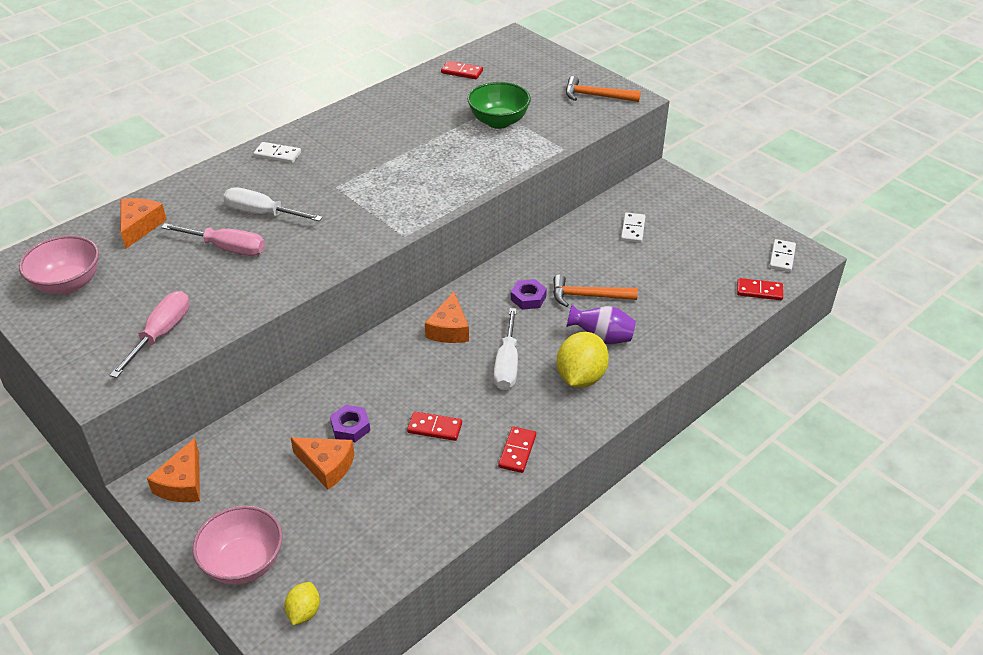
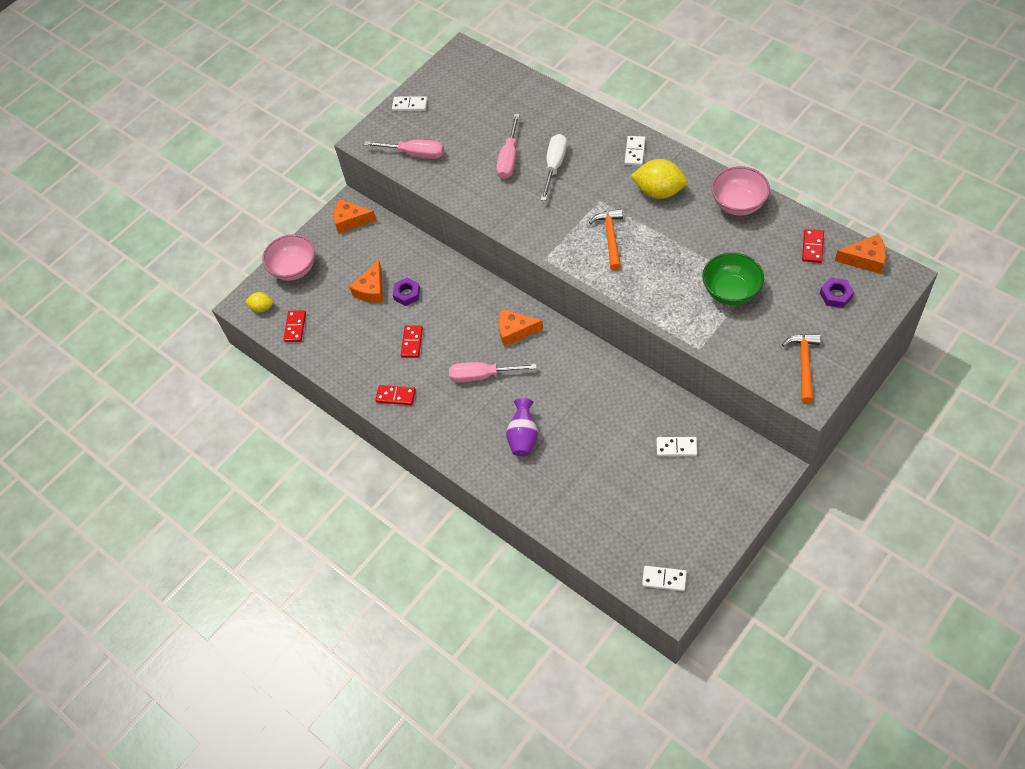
camera: 90 degrees right, 15 degrees up
pink bowl [19,235,99,294] -> pink bowl moved to [711,166,770,215]
orange cheese [121,198,167,249] -> orange cheese moved to [835,234,886,274]
white screwdriver [494,308,518,390] -> pink screwdriver [449,362,537,383]
purple nut [511,279,547,310] -> purple nut moved to [820,278,854,308]
orange hammer [553,275,638,307] -> orange hammer moved to [589,209,623,270]
yellow lemon [557,332,609,388] -> yellow lemon moved to [631,159,687,199]
red domino [737,278,783,300] -> red domino moved to [283,310,306,342]
none -> white domino [392,96,428,111]

